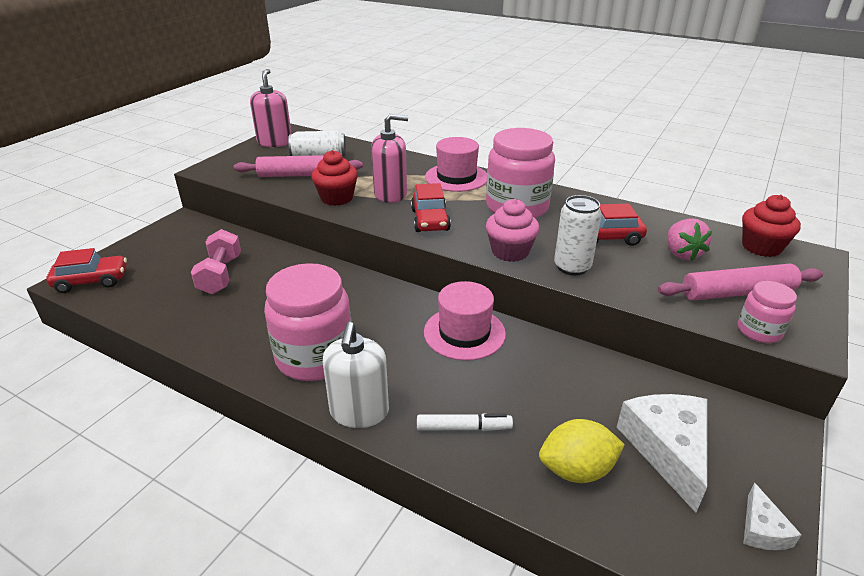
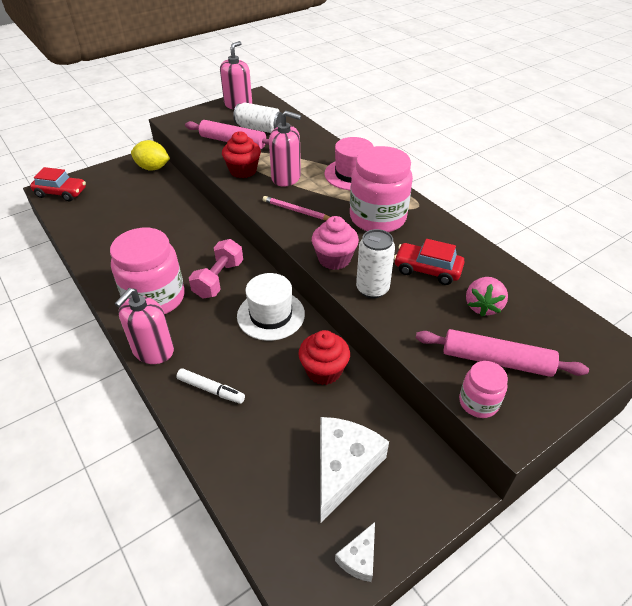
camera: 25 degrees right, 10 degrees up
pink dumbbell [191,229,241,294] -> pink dumbbell moved to [189,239,243,299]
white soap dispenser [323,322,389,428] -> pink soap dispenser [115,288,174,364]
red car [411,183,451,232] -> pink pencil [263,196,330,220]
pink hat [424,281,506,361] -> white hat [237,273,305,341]
yellow lemon [539,419,625,483] -> yellow lemon moved to [131,140,170,171]
red cupcake [742,195,801,257] -> red cupcake moved to [298,330,350,385]

